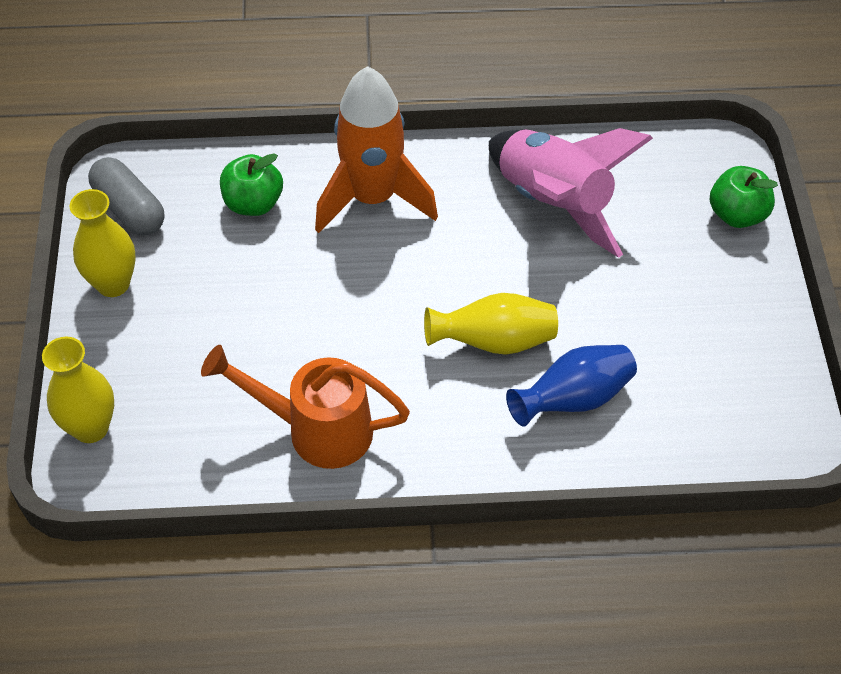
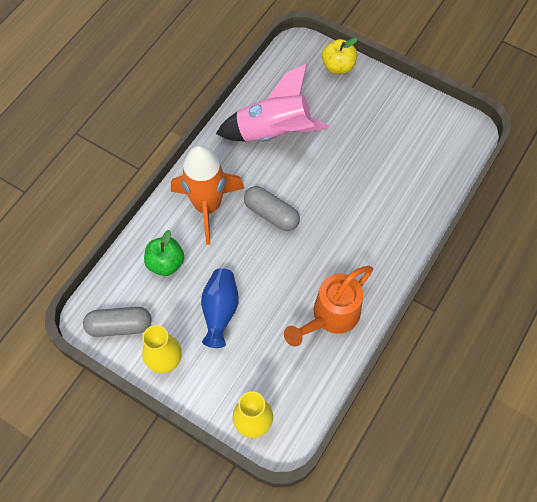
camera: 55 degrees left, 10 degrees up
yellow vase [424,293,558,355] -> none
blue vase [506,345,637,427] -> blue vase moved to [201,268,238,348]
green apple [710,166,778,228] -> yellow apple [322,38,357,74]
none -> grey capsule [244,186,300,231]

